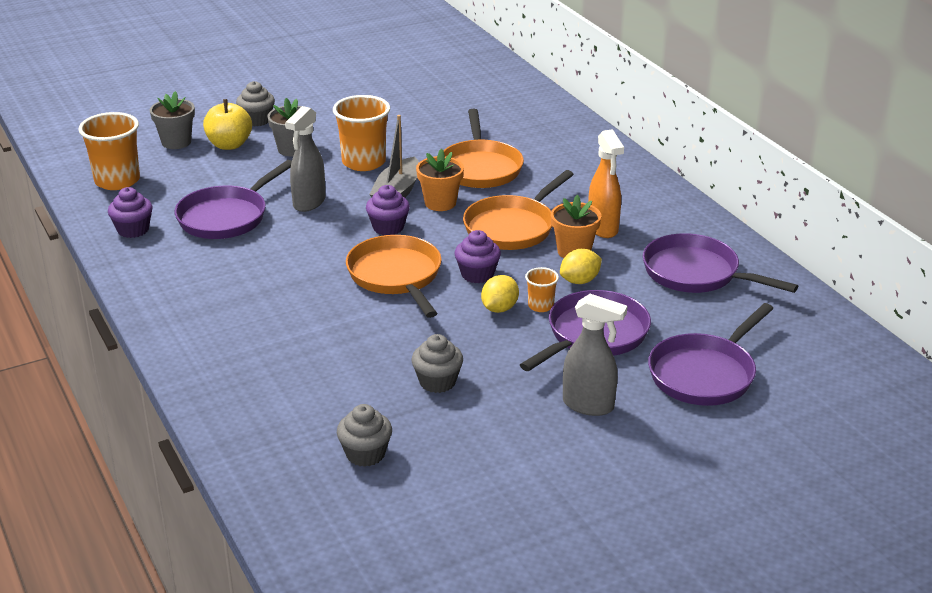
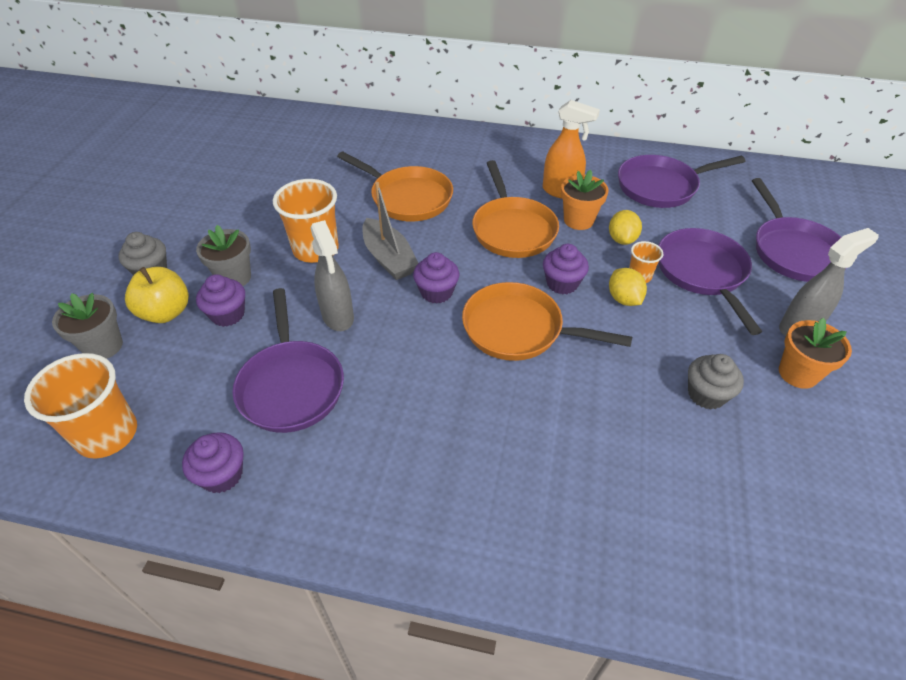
camera: 50 degrees left, 15 degrees up
grey cupcake [337,404,392,467] -> none
orange flower pot [416,149,464,211] -> orange flower pot moved to [779,318,852,389]
none -> purple cupcake [196,274,245,327]

